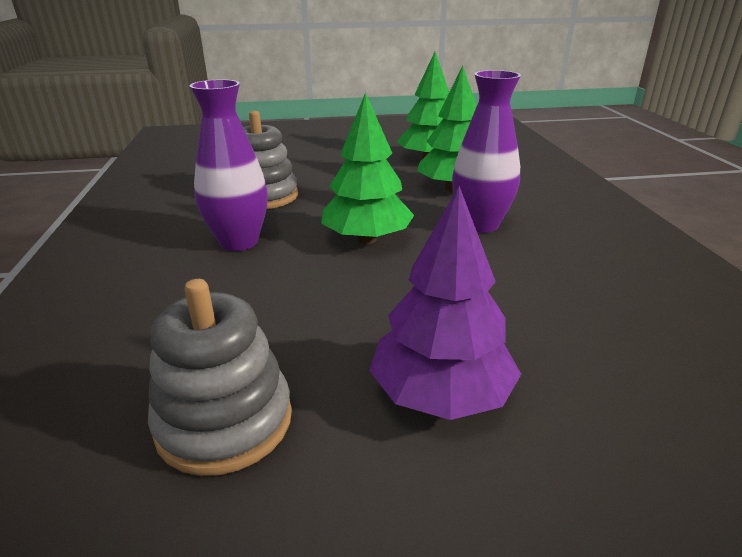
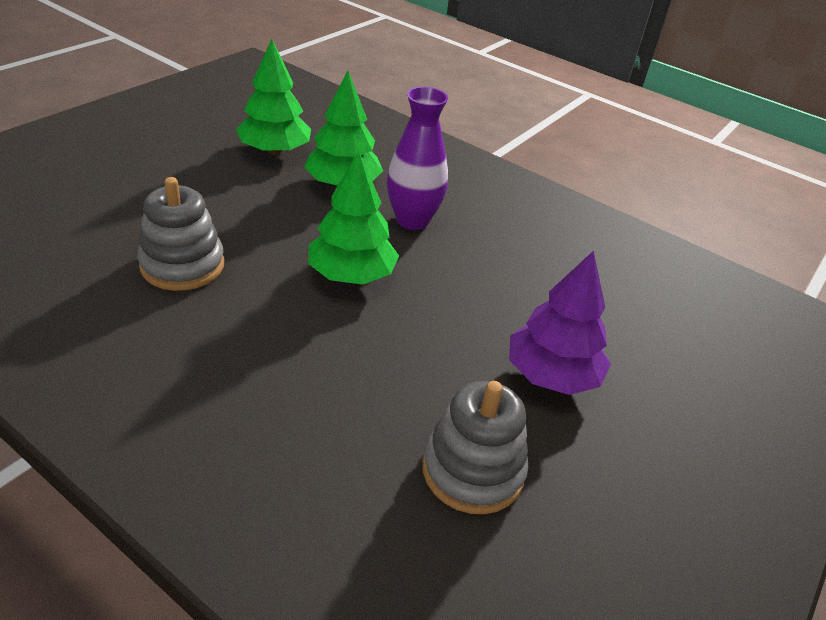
camera: 50 degrees left, 10 degrees up
purple vase [190,79,268,251] -> none

